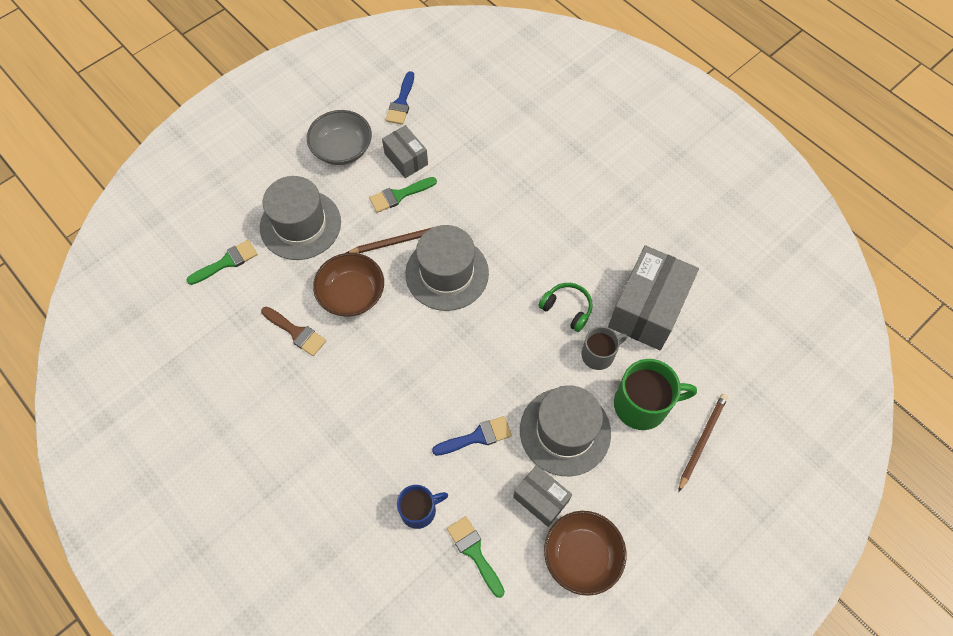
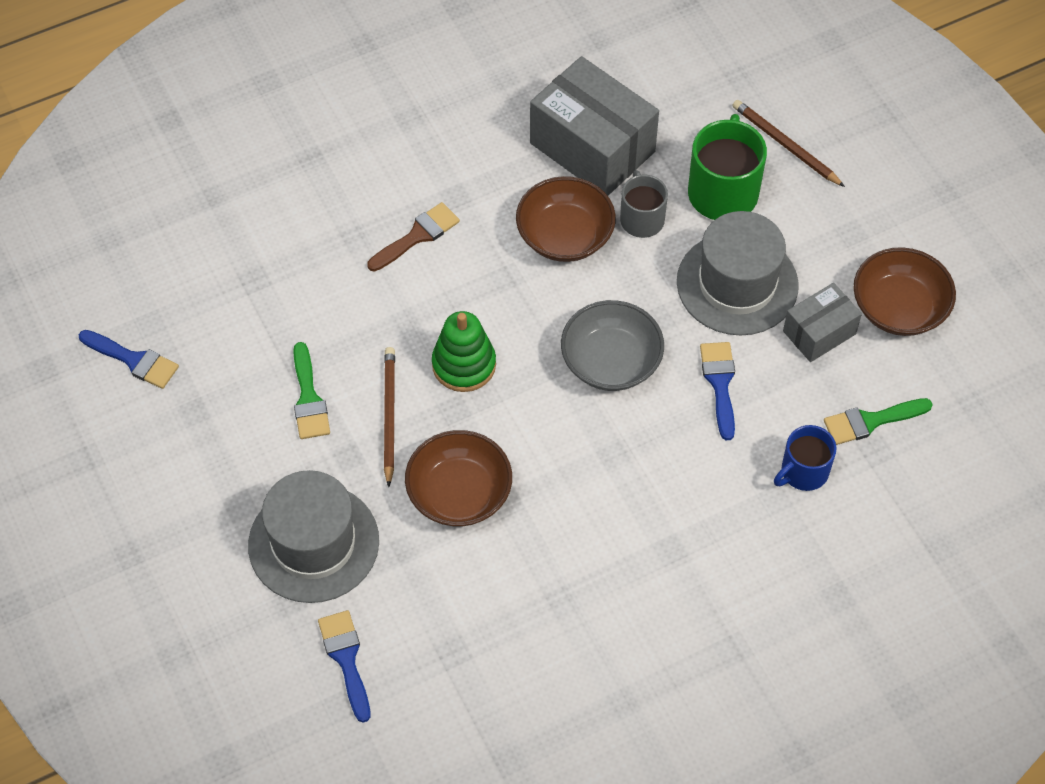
camera: 75 degrees left, 5 degrees down
green brush [186,240,258,285] -> blue brush [318,610,371,723]
brown brush [261,306,326,356] -> brown brush moved to [367,202,460,272]
grey bowl [307,110,372,165] -> grey bowl moved to [561,300,664,391]
grey box [382,125,428,178] -> none
blue mug [397,485,448,529] -> blue mug turned 120 degrees counterclockwise [774,425,837,491]
grey hat [405,225,489,311] -> green stacking toy [432,311,496,392]
green headphones [538,283,593,332] -> brown bowl [516,176,616,262]

